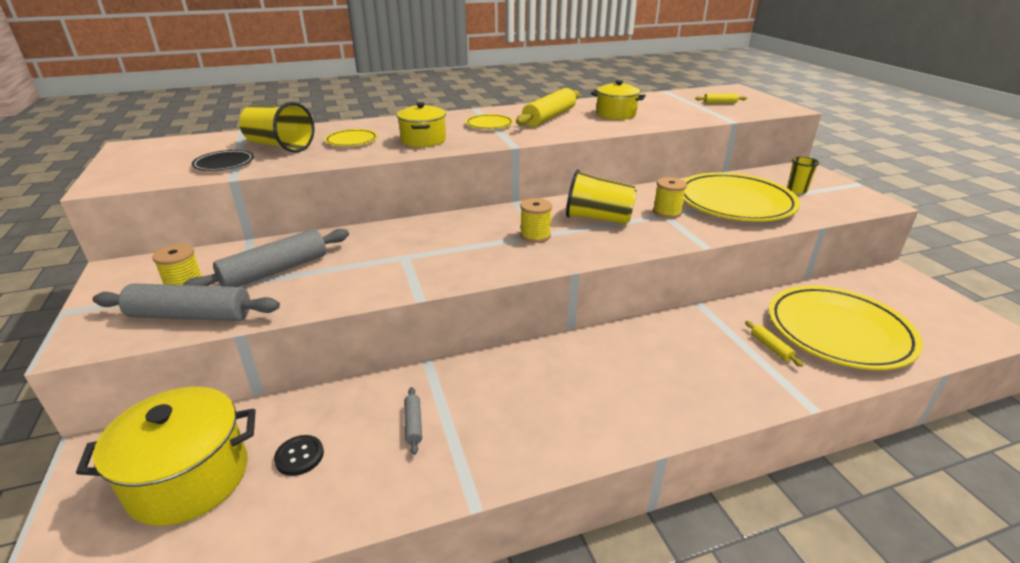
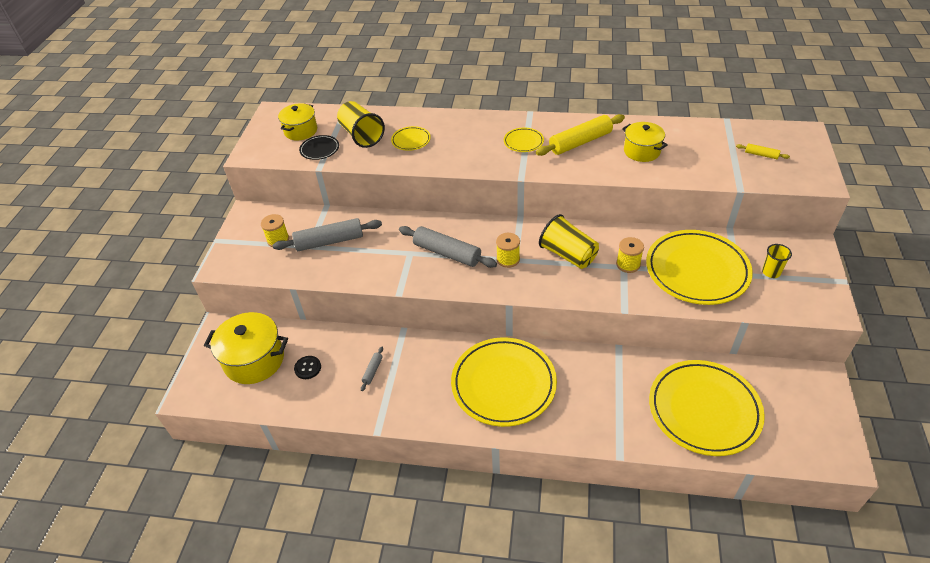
camera: 30 degrees right, 15 degrees up
grey rolling pin [93,283,280,321] -> grey rolling pin moved to [399,226,497,268]
yellow pot [397,102,446,147] -> yellow pot moved to [278,103,317,140]
yellow rolling pin [745,321,803,367] -> none
none -> yellow plate [451,337,557,427]

